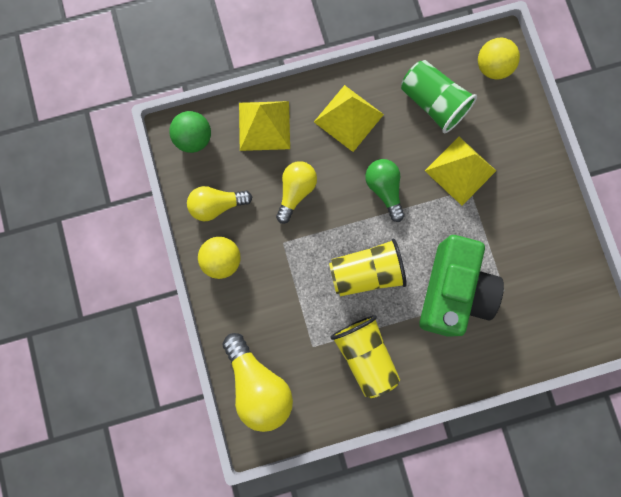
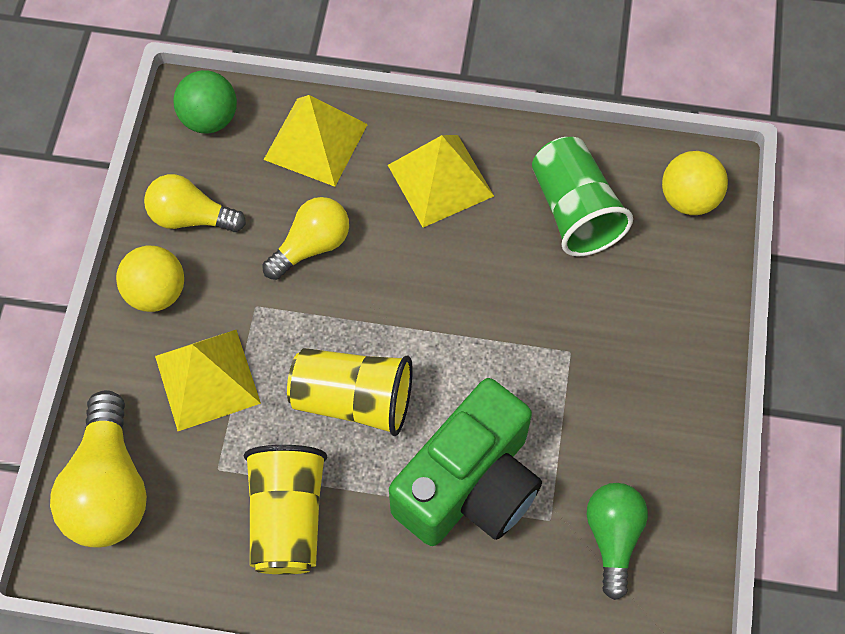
camera: 25 degrees right, 15 degrees down
green light bulb [365,159,405,222] -> green light bulb moved to [587,483,648,600]
yellow pyramid [425,137,496,205] -> yellow pyramid moved to [155,330,261,431]

